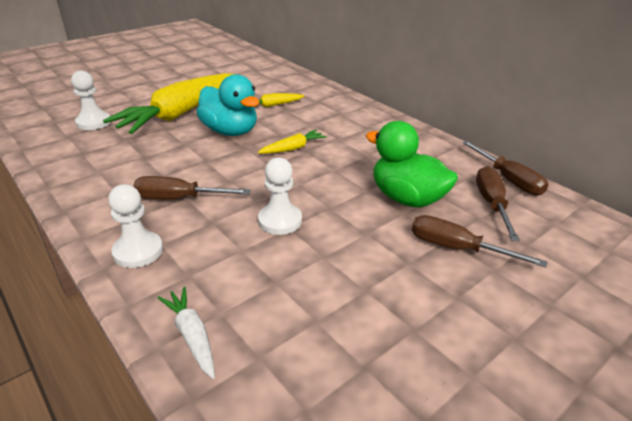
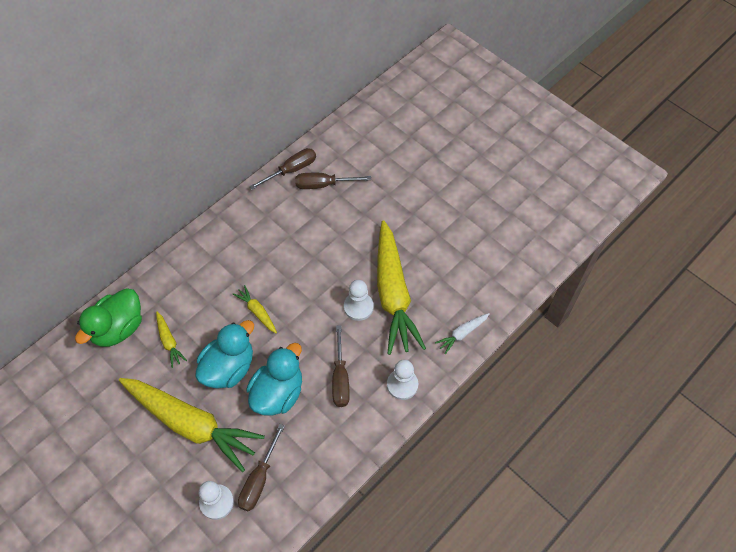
camera: 95 degrees left, 25 degrees up
green duck [366,121,458,207] -> green duck moved to [75,288,142,347]
brown screwdriver [412,215,547,267] -> brown screwdriver moved to [238,424,285,512]
none -> turquoise duck [246,343,302,416]
none -> yellow carrot [377,220,426,355]

